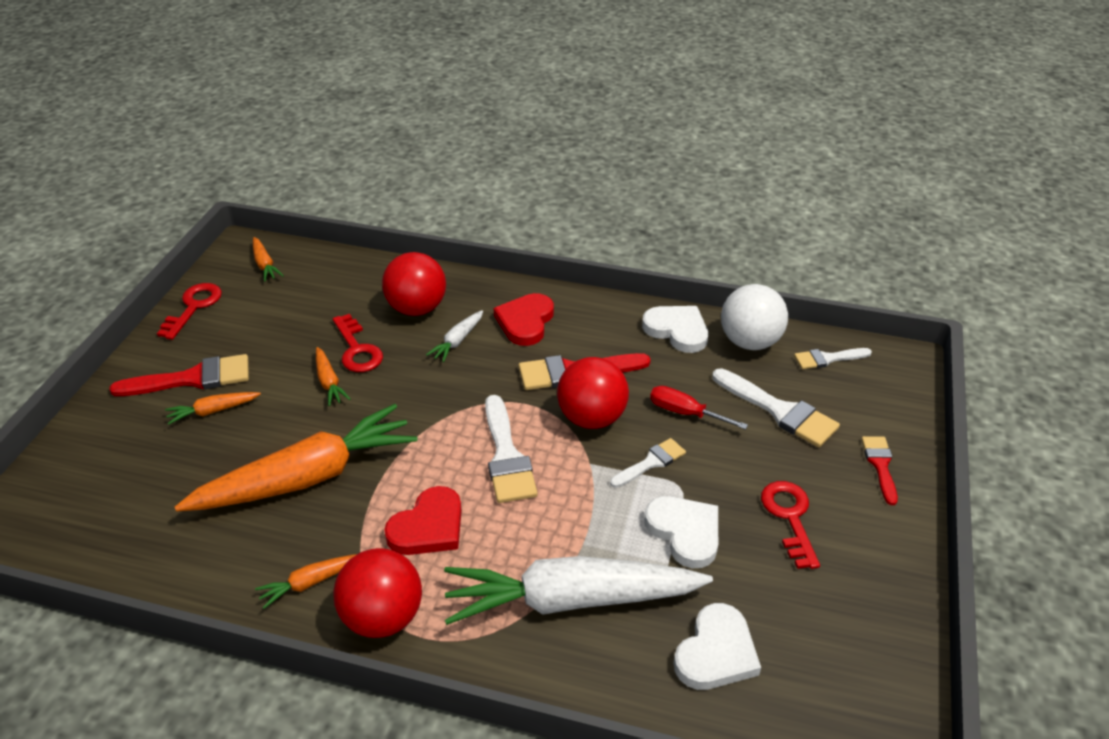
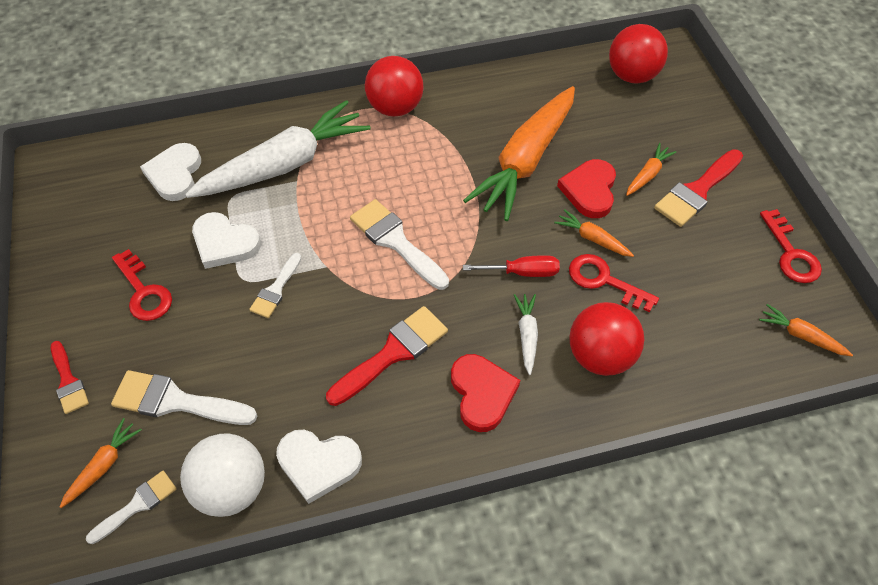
camera: 150 degrees right, 15 degrees up
orange carrot [255,554,357,609] -> orange carrot moved to [60,418,142,508]
red heart [384,486,462,555] -> red heart moved to [557,159,616,218]
red ball [557,357,629,429] -> red ball moved to [609,24,668,84]
red screwdriver [650,386,748,430] -> red screwdriver moved to [463,255,560,277]

